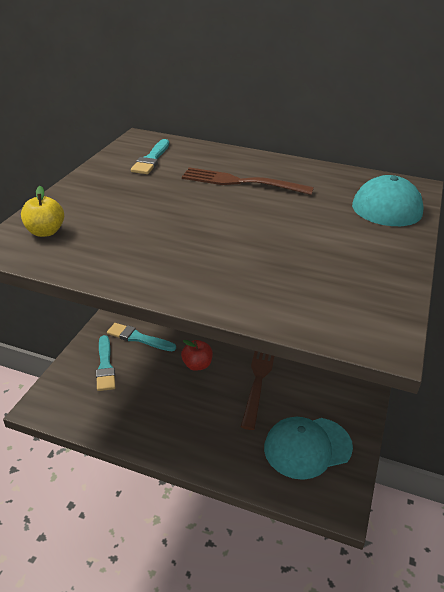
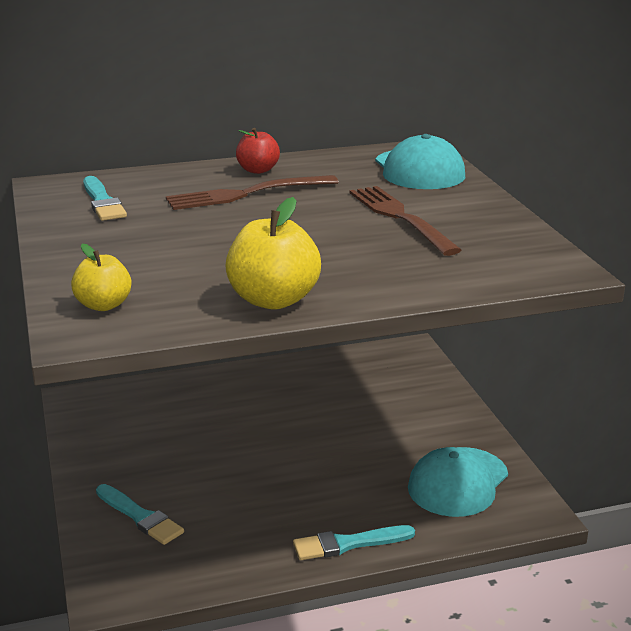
camera: 35 degrees left, 10 degrees down
turquoise brush [107,323,176,351] -> turquoise brush moved to [293,525,415,560]
red apple [181,340,213,371] -> red apple moved to [236,128,280,174]
brown fork [241,351,274,430] -> brown fork moved to [350,186,461,256]
none -> yellow apple [225,197,321,310]

